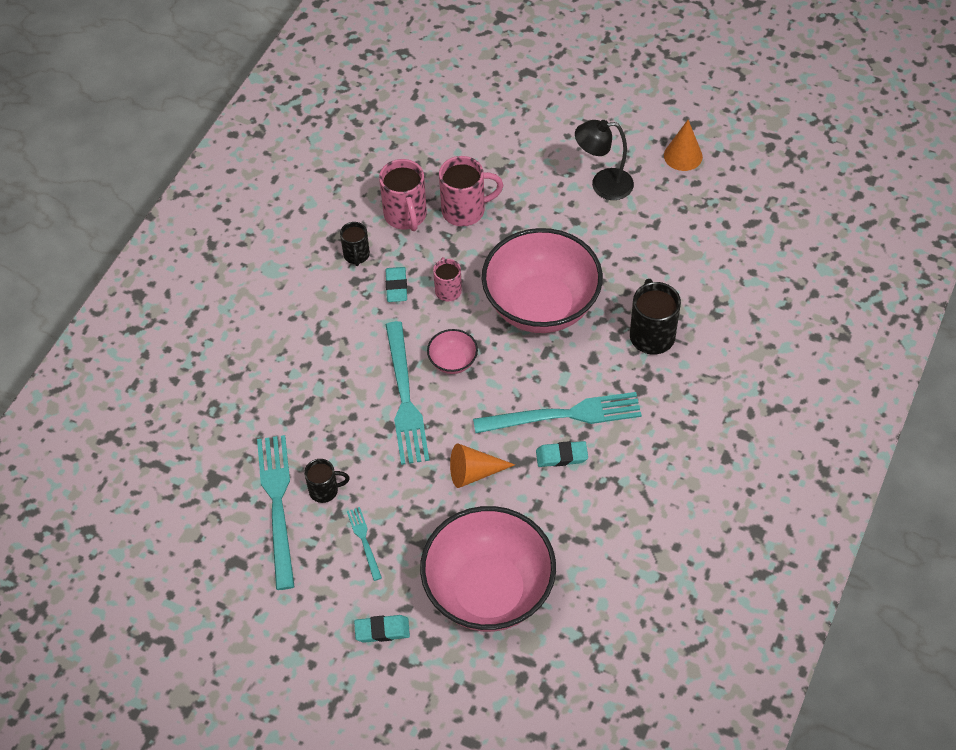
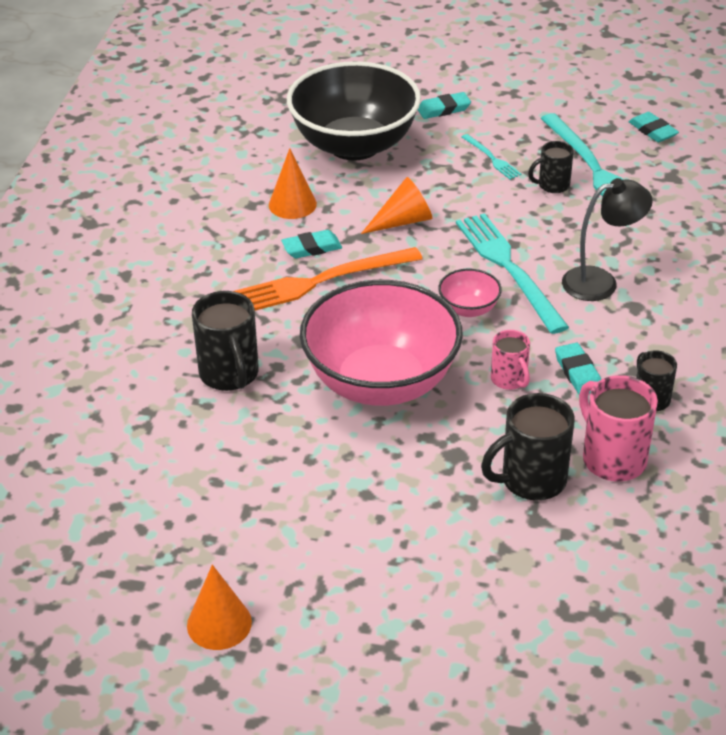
camera: 165 degrees right, 15 degrees down
pink bowl [420,506,556,632] -> black bowl [287,61,421,160]
pink mug [439,156,503,226] -> black mug [481,393,575,500]
turquoise fork [473,392,642,433] -> orange fork [234,247,423,311]
black lamp [575,120,634,200] -> black lamp moved to [562,178,653,301]
none -> orange cone [269,148,317,219]
none -> turquoise eraser [629,112,679,142]

